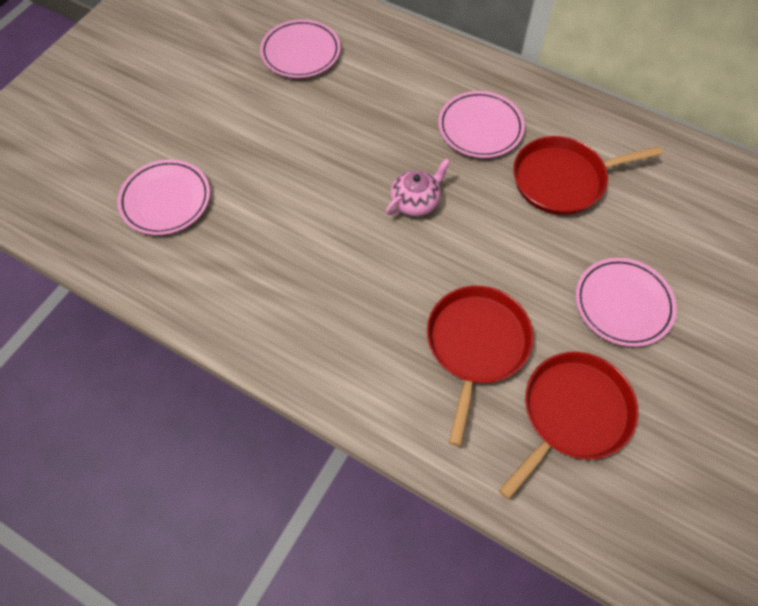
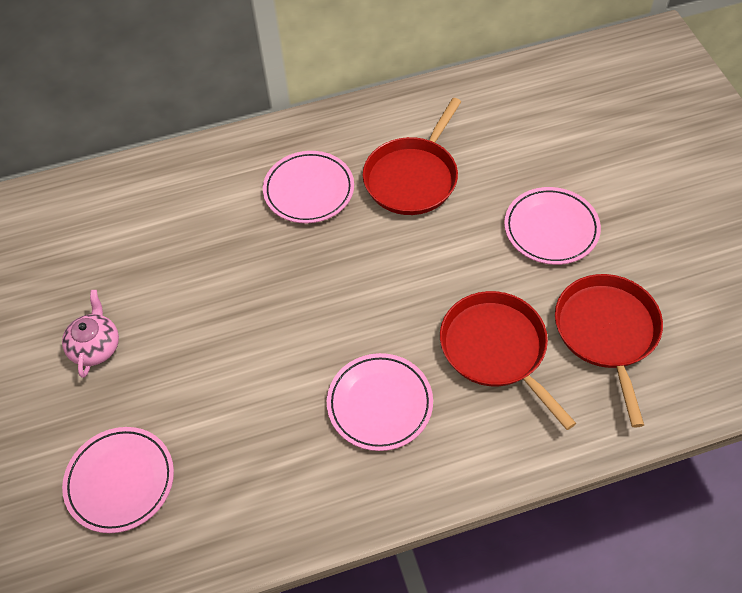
camera: 45 degrees left, 5 degrees down
pink plate [260,19,341,78] -> pink plate moved to [327,353,433,451]
pink teapot [386,158,450,216] -> pink teapot moved to [62,290,119,378]

